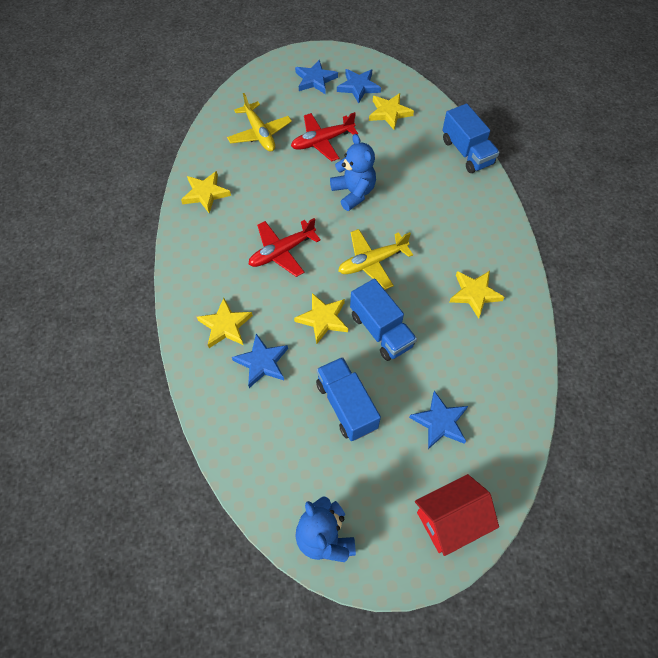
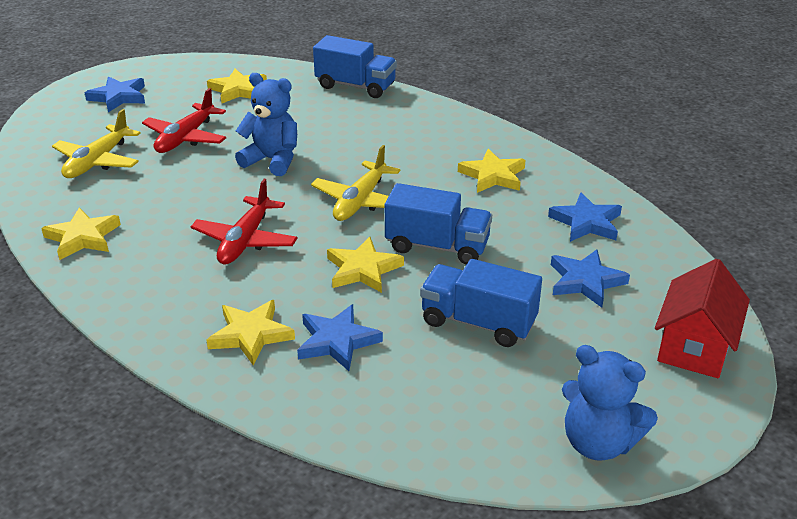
camera: 40 degrees left, 25 degrees down
yellow plane [227,93,292,152] -> yellow plane turned 90 degrees clockwise [52,109,141,178]
blue star [337,69,381,104] -> blue star moved to [548,193,622,242]

